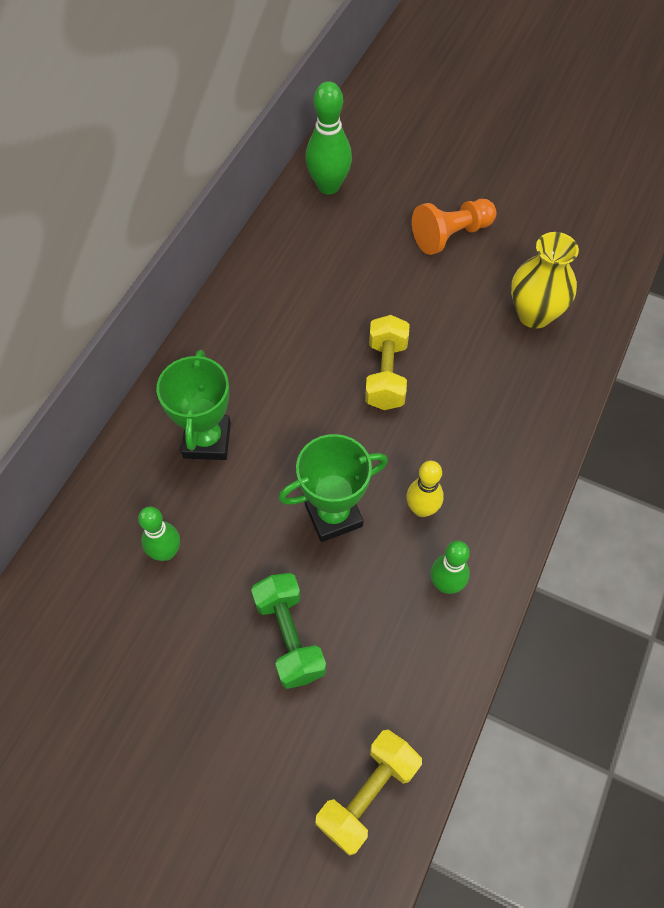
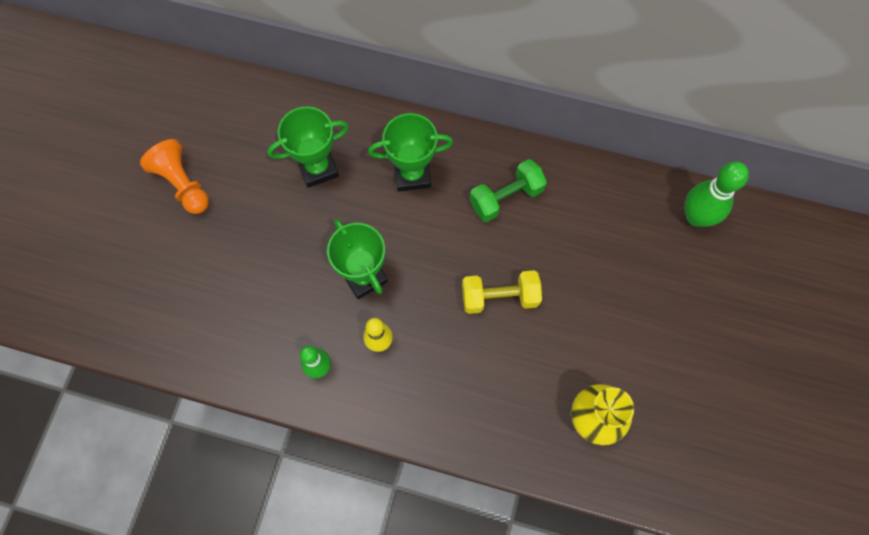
camera: 80 degrees right, 10 degrees up
green bowling pin [138,507,180,561] -> green trophy [267,106,349,188]
green dumbbell [251,573,326,689] -> green dumbbell moved to [470,159,547,222]
yellow dumbbell [316,729,422,856] -> none
orange pawn [412,199,496,255] -> orange pawn moved to [140,139,209,214]

